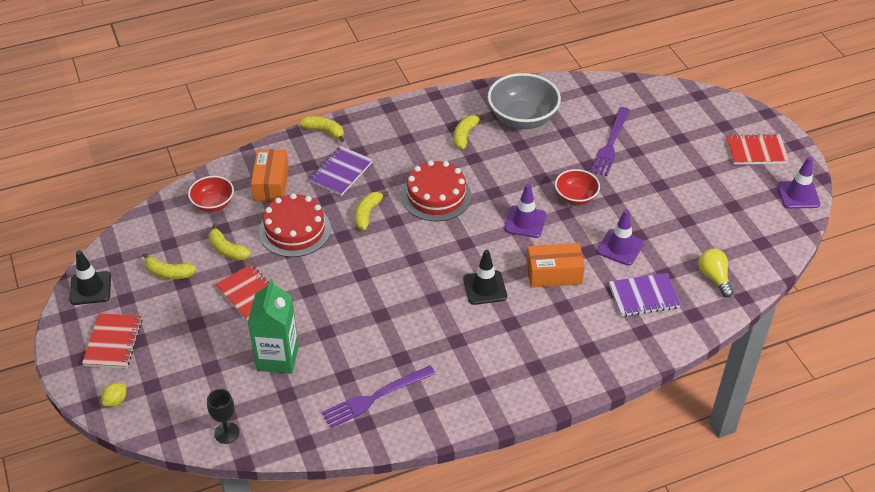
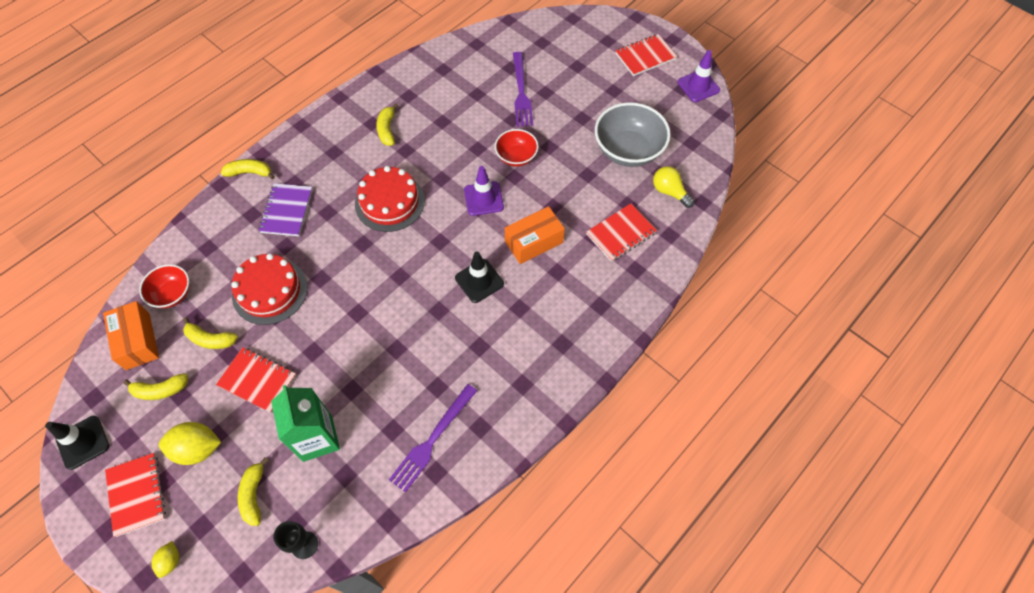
camera: 25 degrees left, 15 degrees up
orange box [251,149,289,202] -> orange box moved to [103,301,159,370]
yellow banana [355,191,389,230] -> yellow banana moved to [238,457,269,526]
grey bowl [488,73,561,129] -> grey bowl moved to [595,102,671,167]
purple traffic cone [597,209,644,266] -> none
purple notebook [609,273,681,317] -> red notebook [586,203,657,262]
none -> yellow lemon [159,422,221,465]

